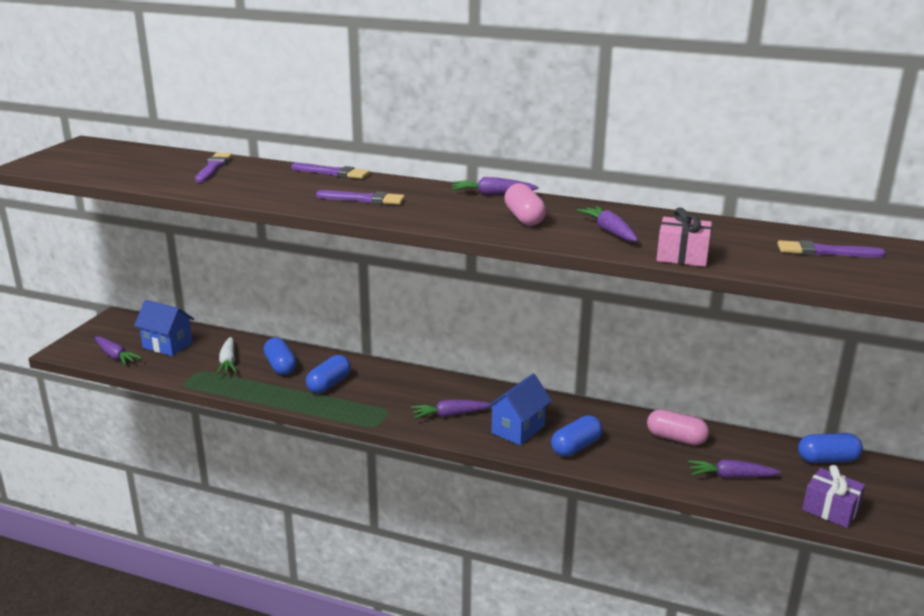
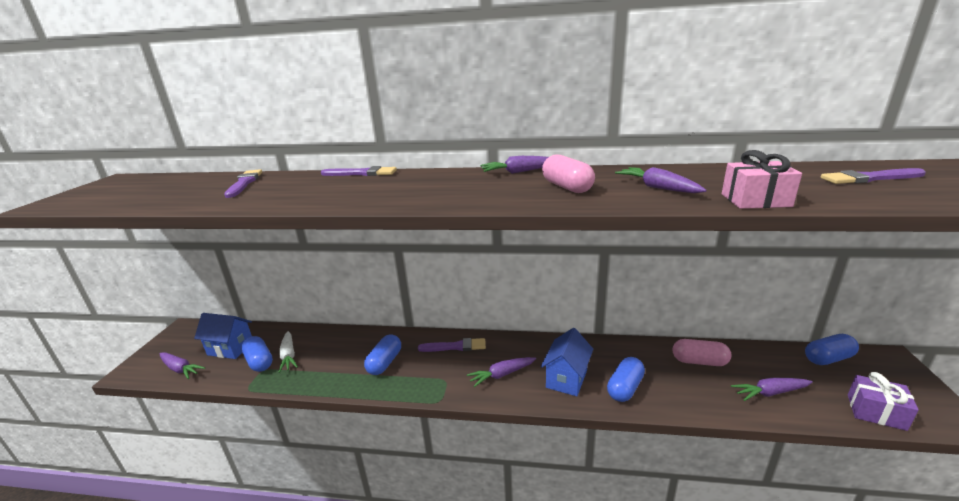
camera: 10 degrees left, 0 degrees up
blue capsule [263,338,297,375] -> blue capsule moved to [241,336,273,372]
purple brush [316,190,405,205] -> purple brush moved to [418,338,486,352]

